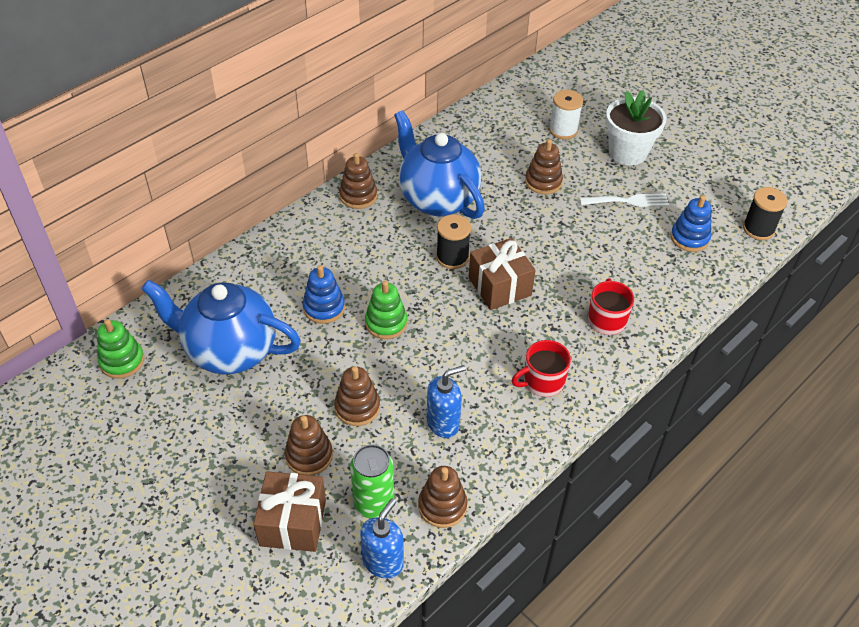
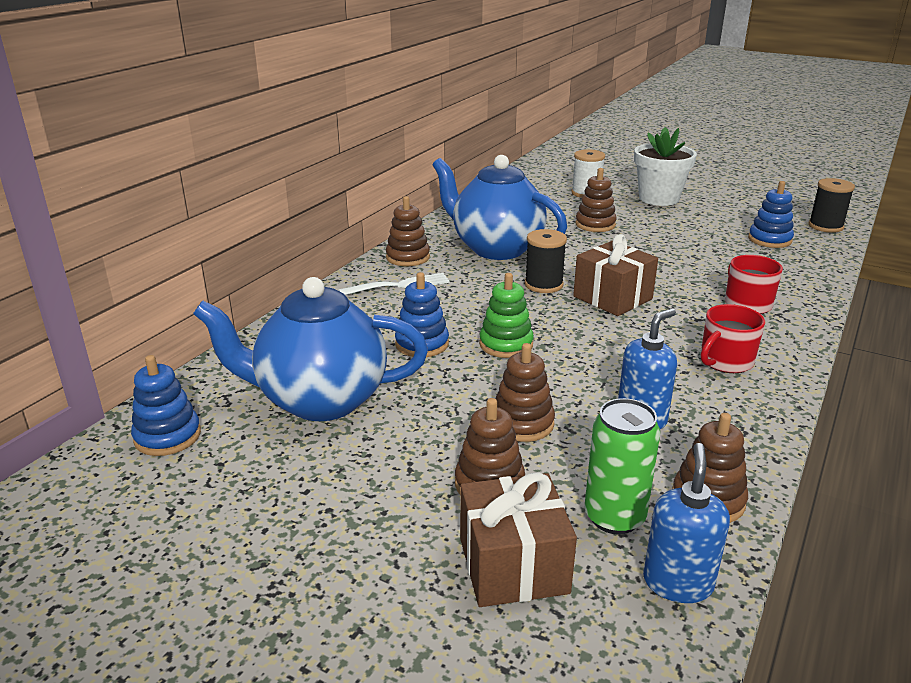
camera: 15 degrees left, 20 degrees down
green stacking toy [97,319,144,379] -> blue stacking toy [131,355,201,456]
white fork [580,193,669,207] -> white fork moved to [339,273,450,295]

